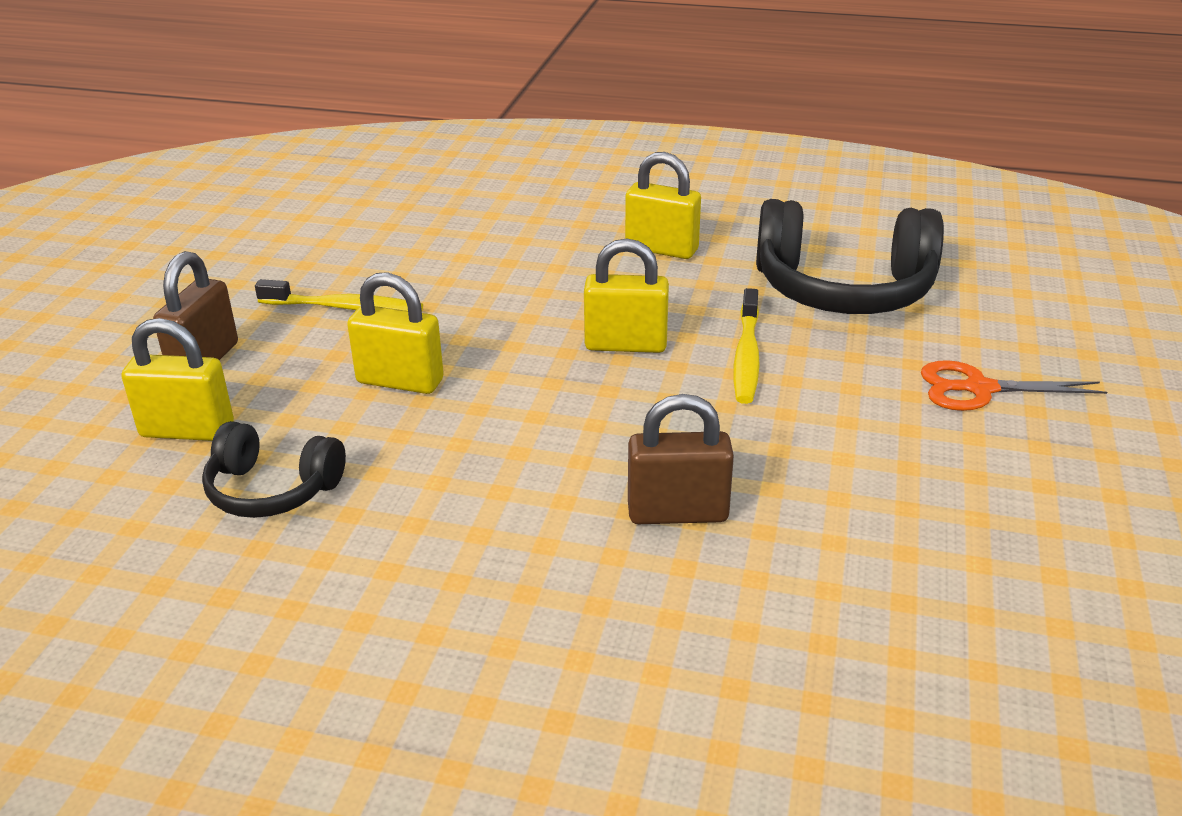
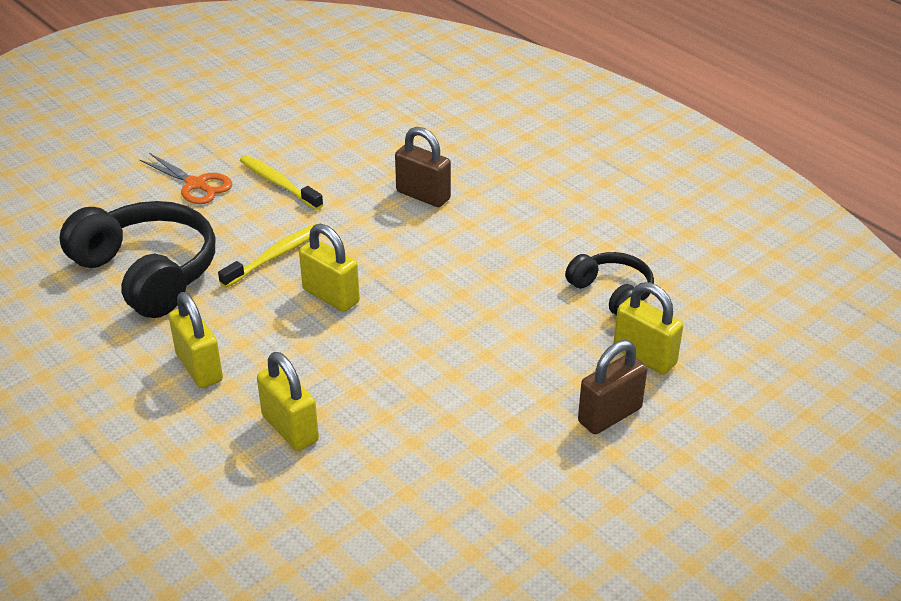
camera: 145 degrees left, 5 degrees up
yellow toothbrush [255,279,423,311] -> yellow toothbrush moved to [240,155,324,210]
yellow padlock [347,272,444,394] -> yellow padlock moved to [257,352,319,451]

